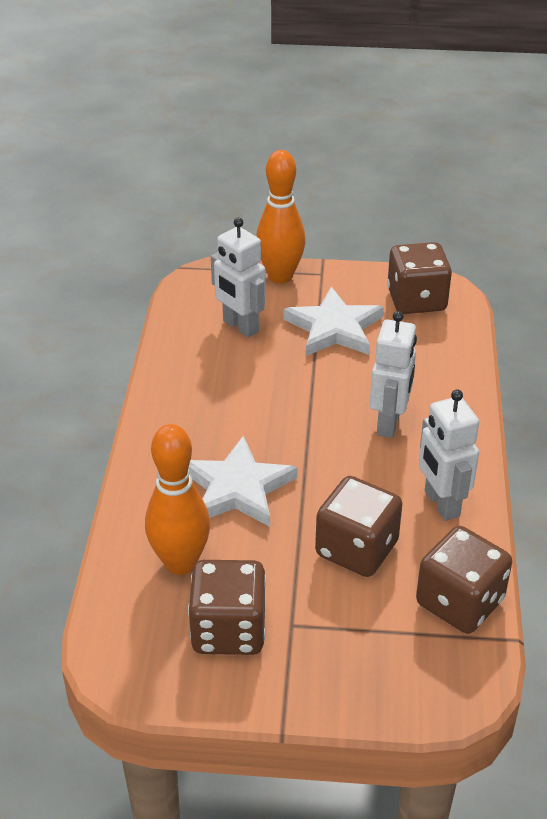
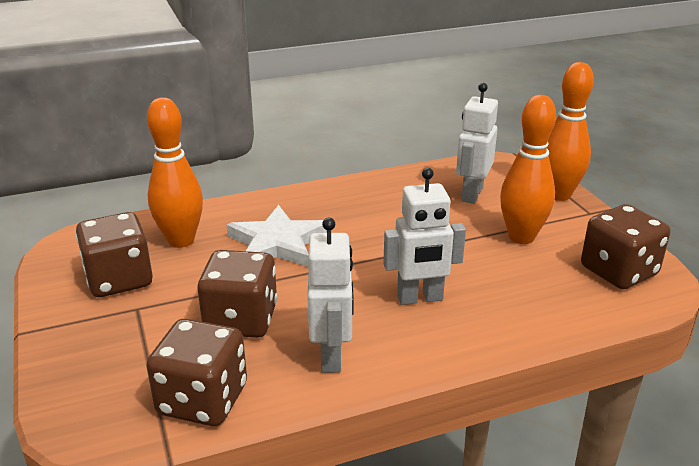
camera: 65 degrees right, 10 degrees down
white star [284,287,384,356] -> orange bowling pin [500,95,556,244]
white robot [419,390,479,521] -> white robot turned 135 degrees clockwise [307,218,354,373]

